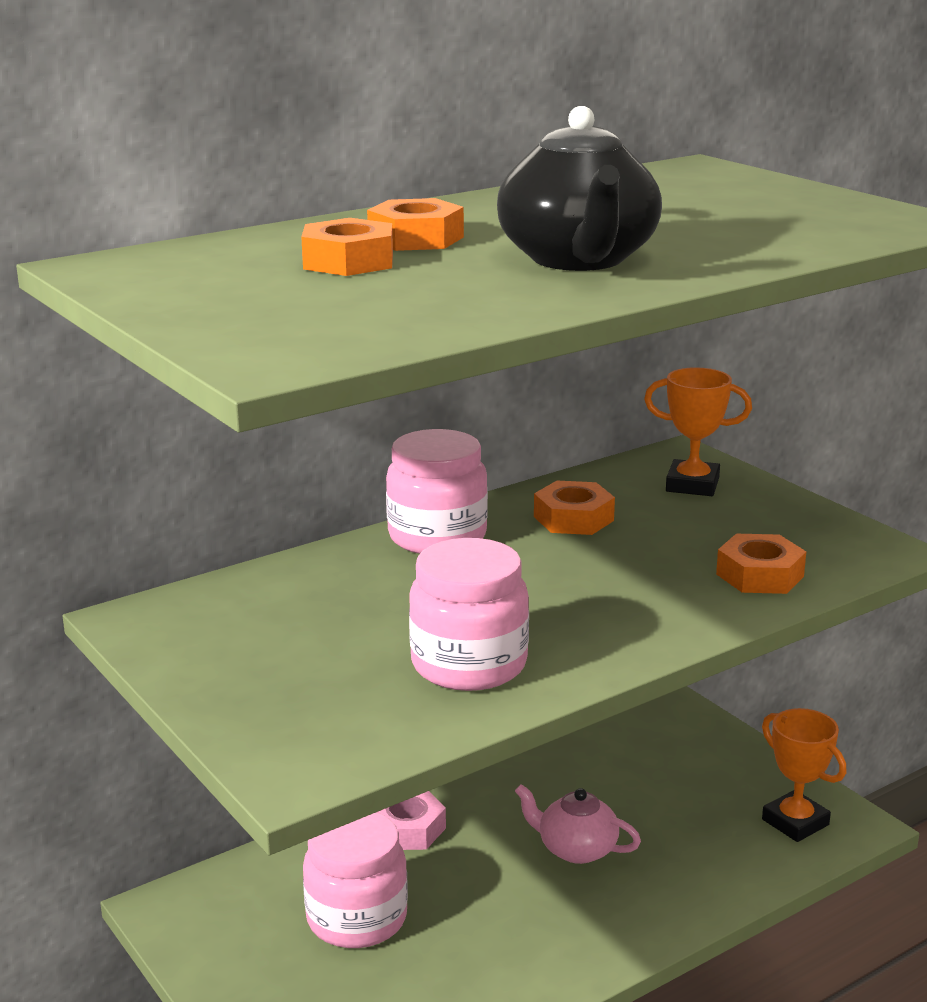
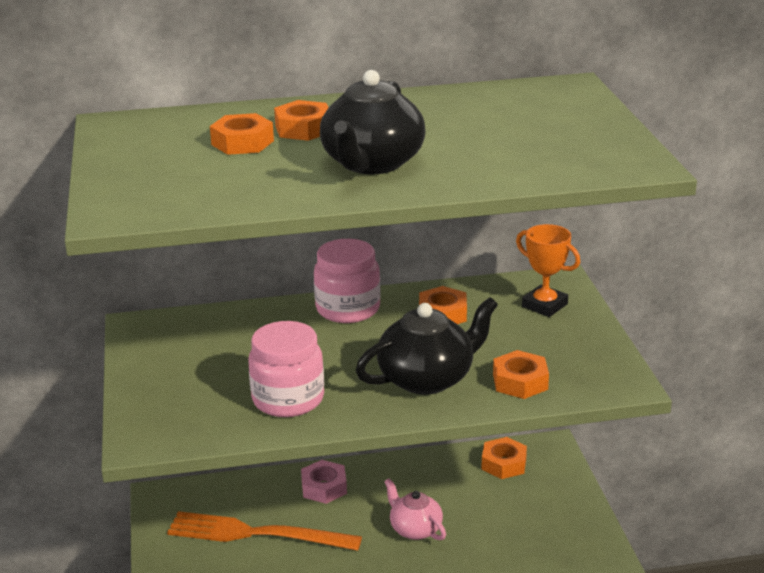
camera: 25 degrees right, 5 degrees up
pink jar [303,812,408,948] -> orange fork [167,511,362,551]
orange trophy [762,708,846,842] -> none
none -> black teapot [356,297,498,395]
none -> orange nut [481,437,527,479]

